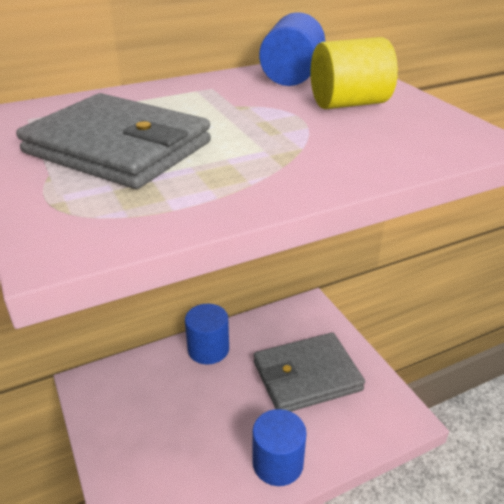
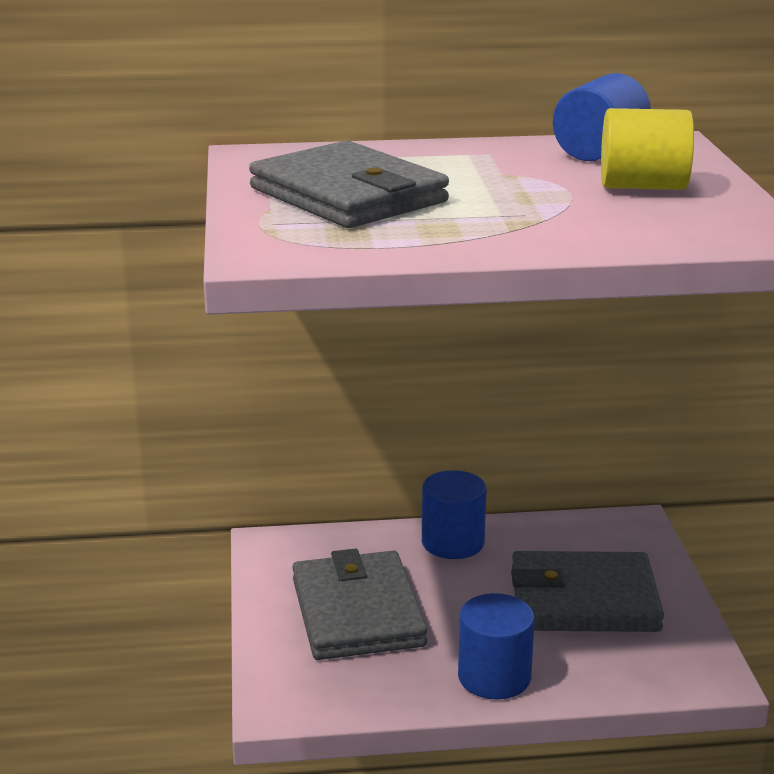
camera: 20 degrees right, 10 degrees down
none -> grey wallet [292,549,427,660]

